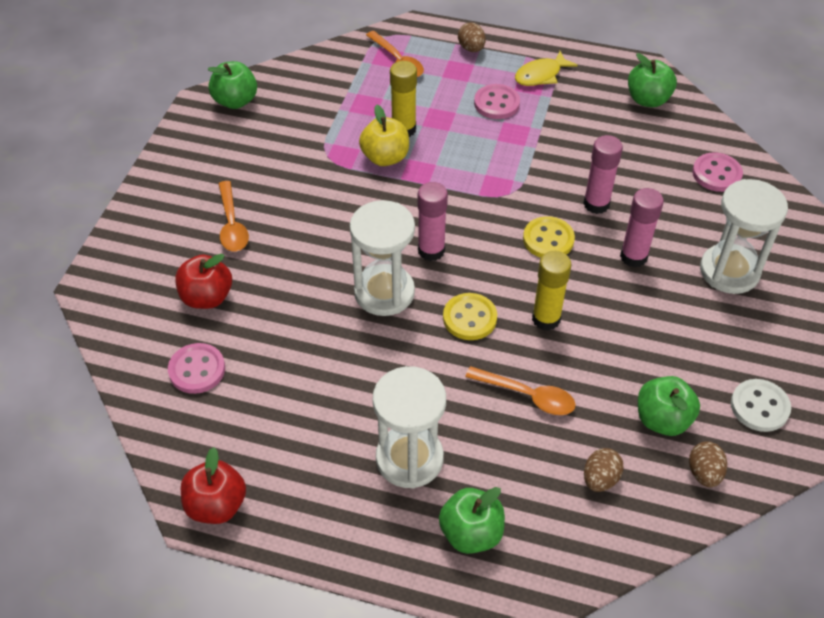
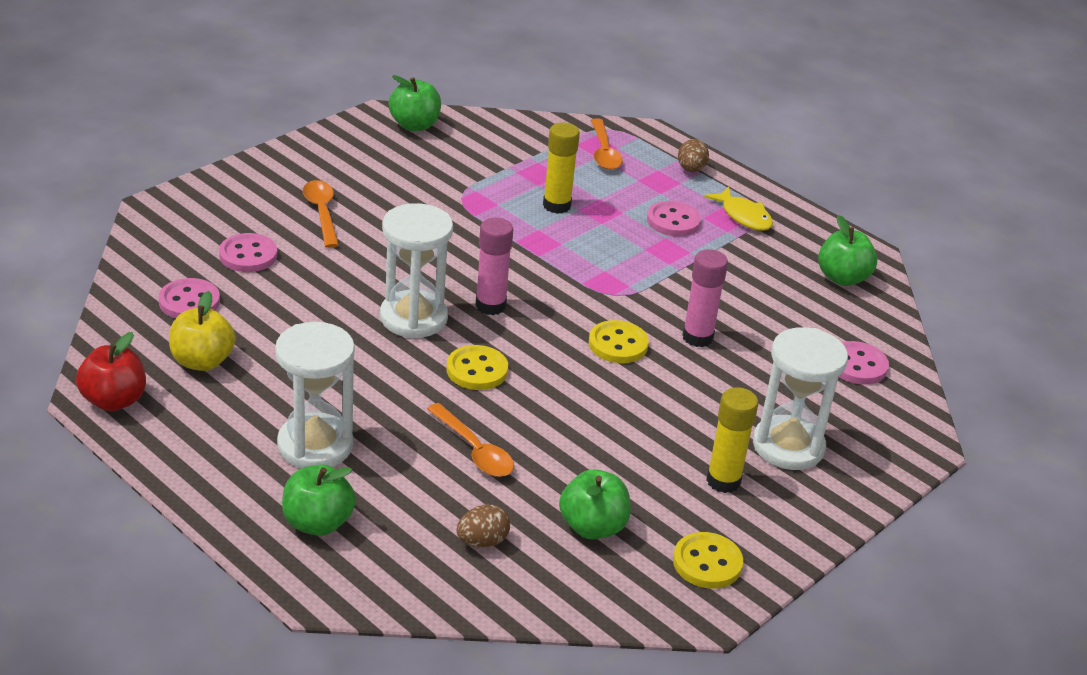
camera: 25 degrees right, 15 degrees down
red apple [175,254,232,309] -> pink button [219,233,277,272]
orange spoon [219,181,249,251] -> orange spoon turned 150 degrees clockwise [303,180,339,248]
yellow apple [359,105,409,166] -> yellow apple moved to [169,291,236,371]
yellow fish [515,51,578,86] -> yellow fish turned 120 degrees counterclockwise [704,187,773,231]
yellow glue stick [532,251,571,331] -> yellow glue stick moved to [706,387,758,493]
pink glue stick [620,188,664,268] -> none
brown egg [689,441,727,487] -> none
white button [731,379,791,432] -> yellow button [673,532,743,589]

